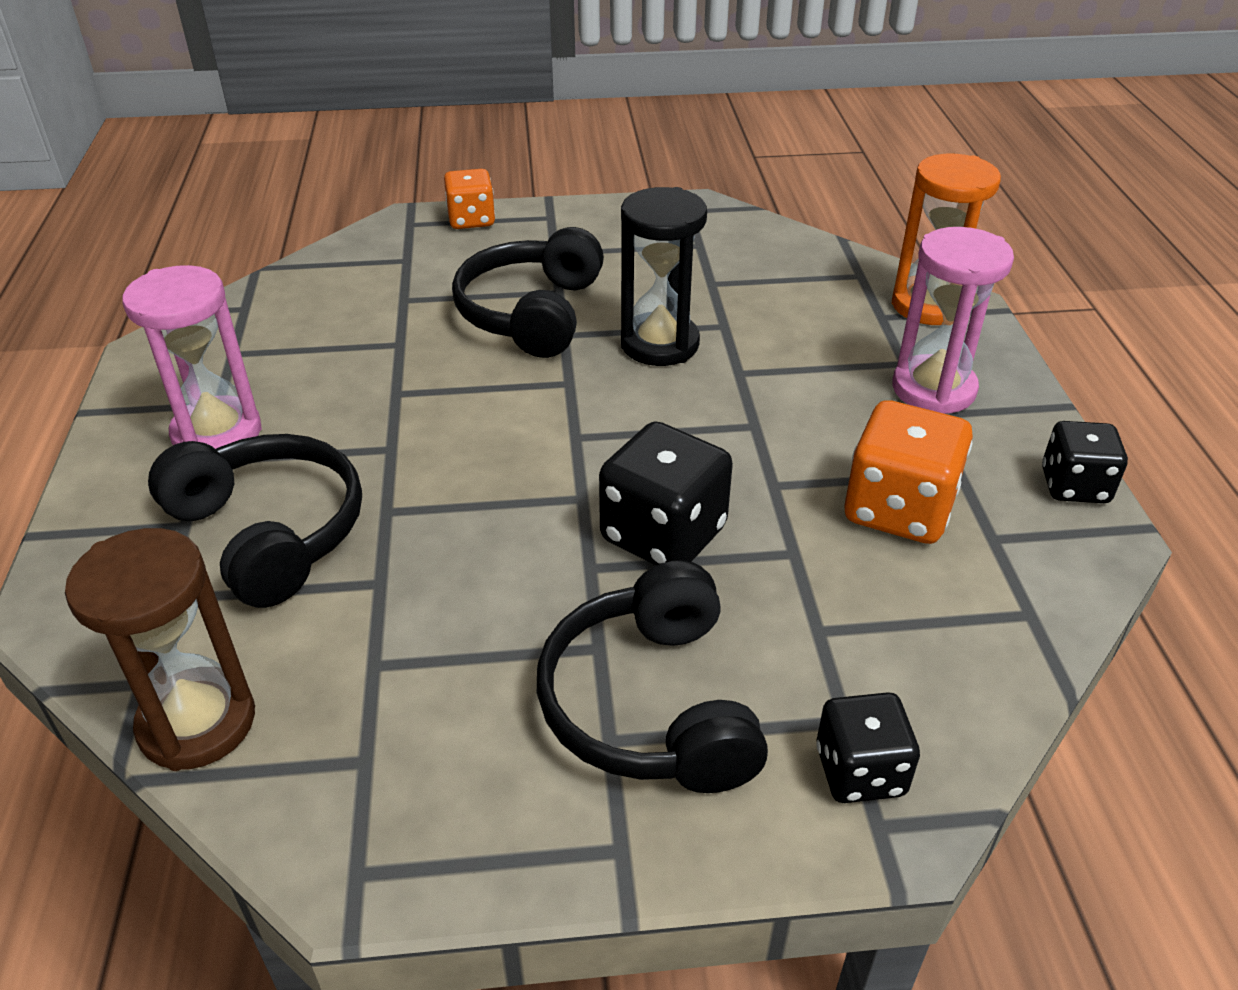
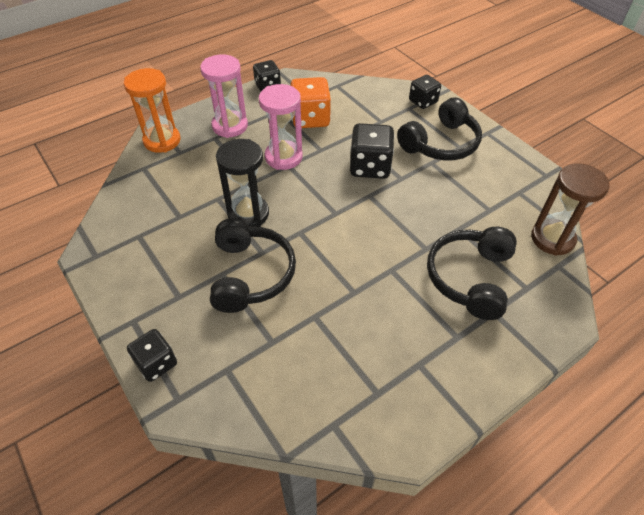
camera: 120 degrees left, 10 degrees up
pink hourglass [122,265,262,449] -> pink hourglass moved to [259,84,303,170]
orange dice [444,169,495,229] -> black dice [127,329,177,382]
black headphones [452,227,604,358] -> black headphones turned 75 degrees counterclockwise [210,219,296,313]

